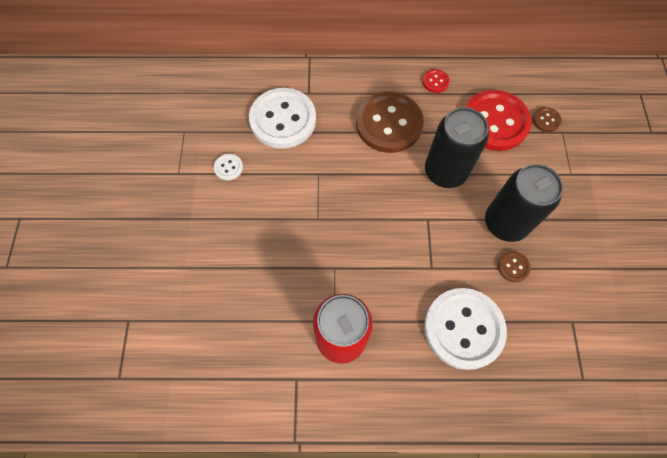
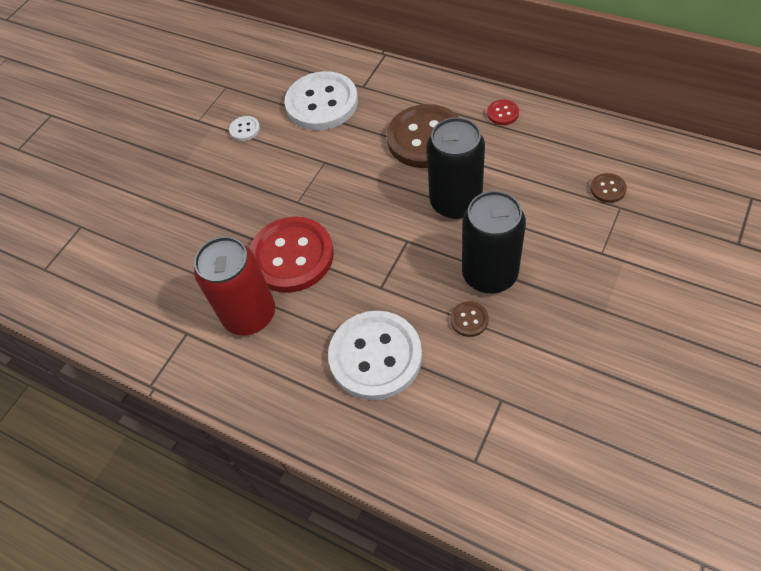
camera: 35 degrees right, 10 degrees down
red button [465,90,532,151] -> red button moved to [250,217,334,293]

